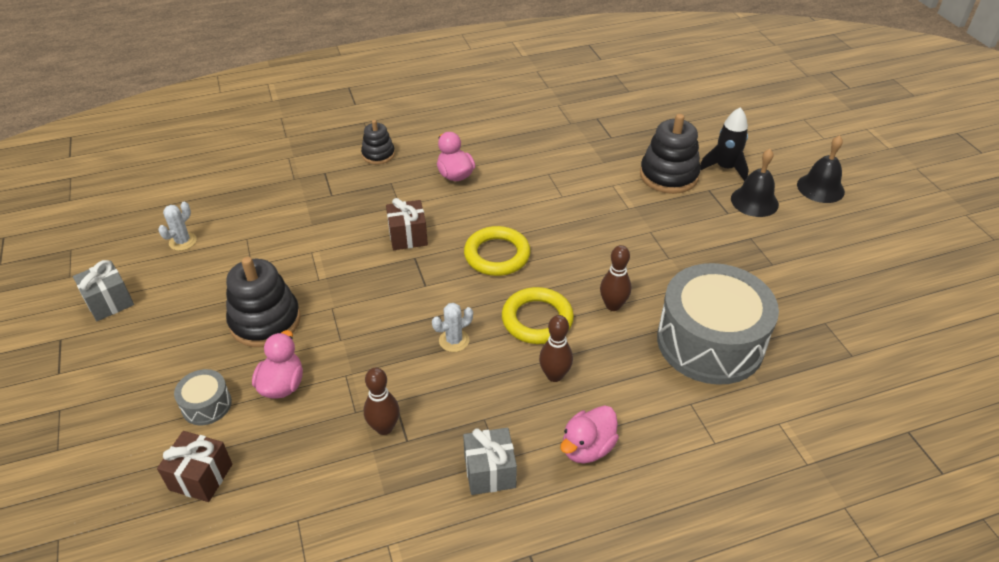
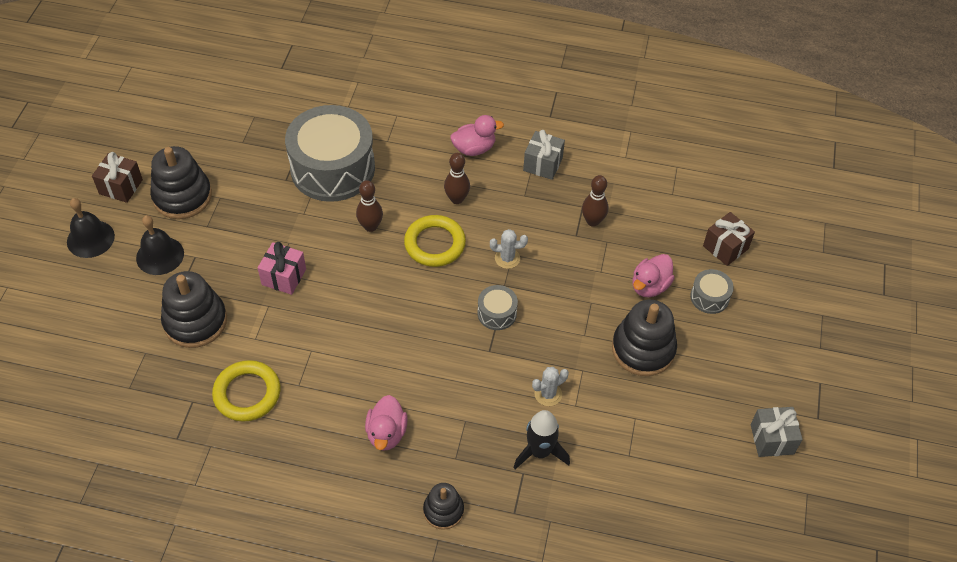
camera: 150 degrees left, 10 degrees up
white cactus [158,201,197,251] -> white cactus moved to [532,367,569,406]
brown gift [386,198,428,250] -> brown gift moved to [92,152,143,203]
yellow ring [464,226,531,276] -> yellow ring moved to [212,360,281,422]
black rocket [700,107,749,181] -> black rocket moved to [513,410,570,469]
none -> black stacking toy [150,146,212,219]
none -> pink gift [258,242,306,295]
none -> grey drum [477,285,518,330]

